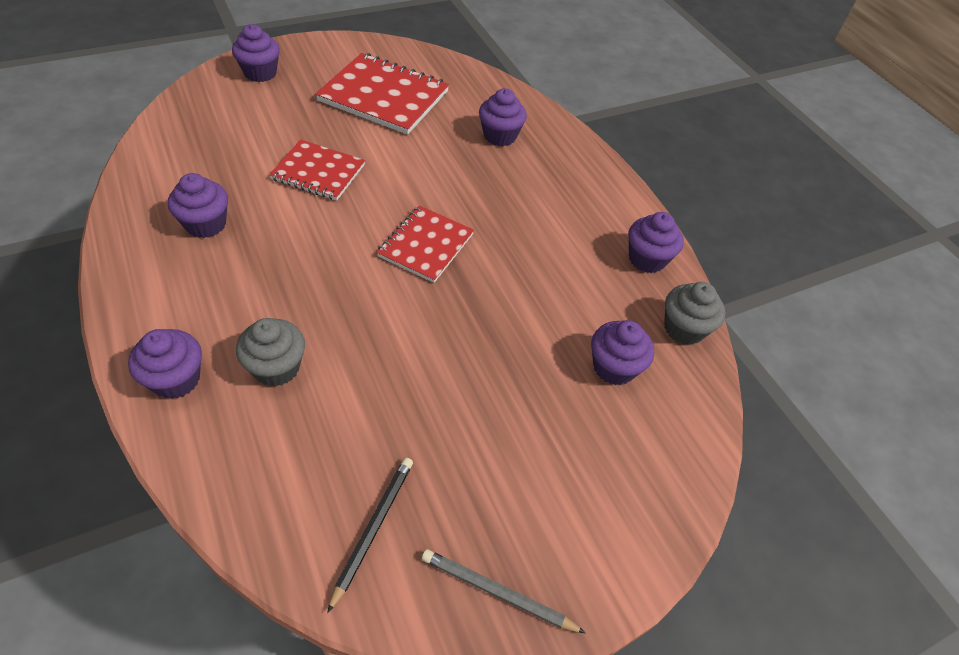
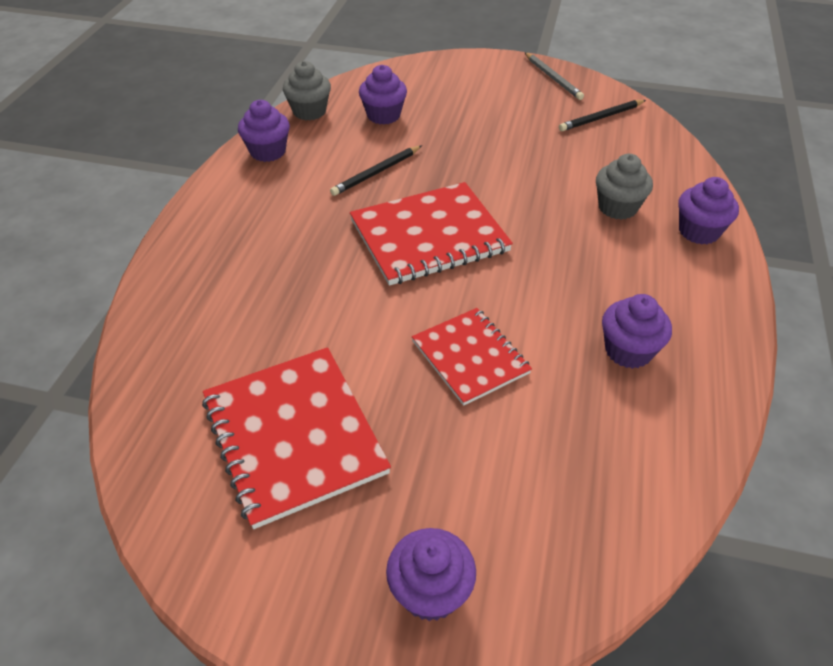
camera: 135 degrees left, 5 degrees down
red notebook [377,205,474,283] -> red notebook [350,182,513,286], size x1.58
purple cupcake [479,88,527,147] -> none
none -> black pencil [330,145,422,196]

